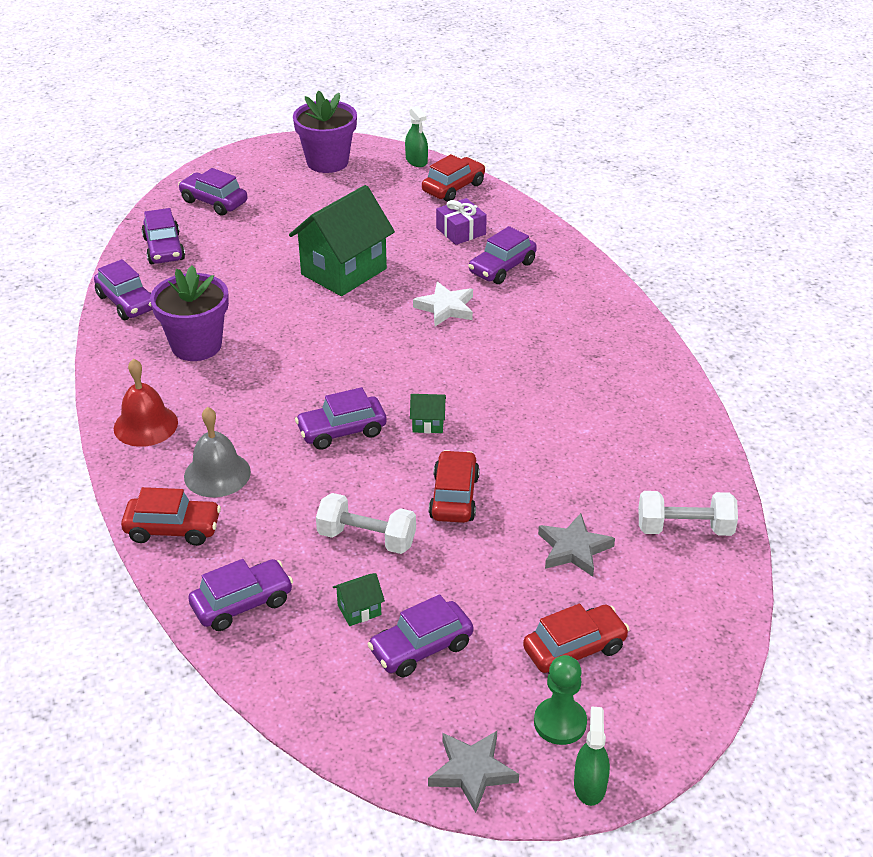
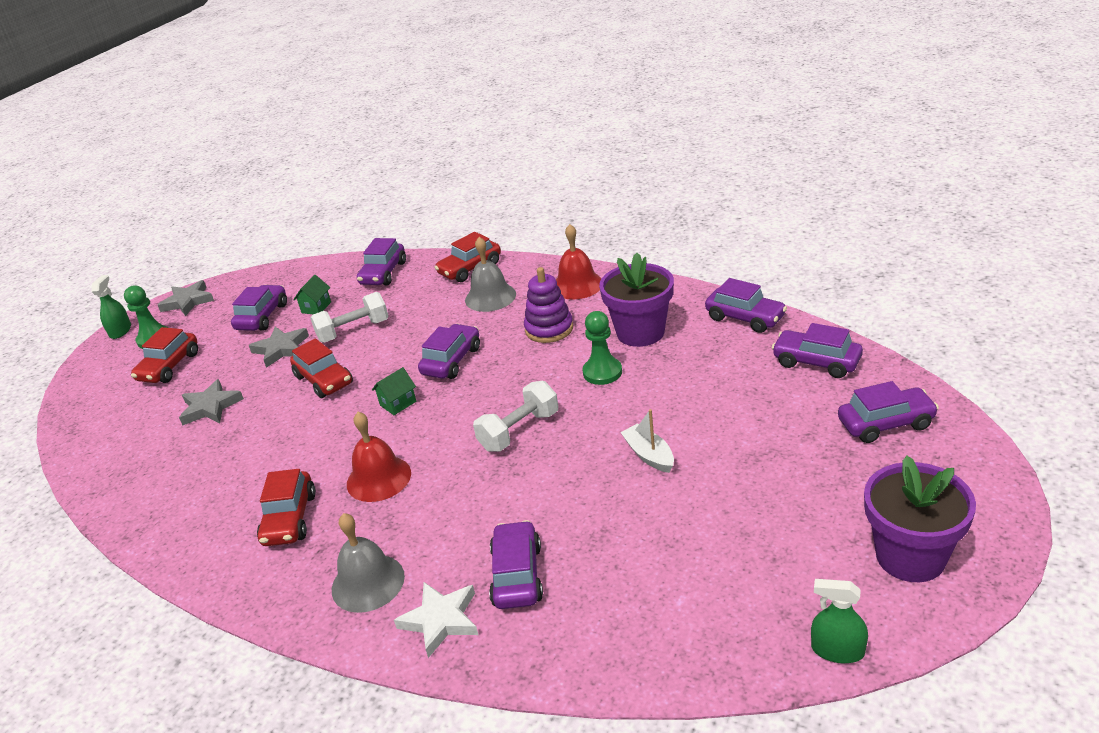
camera: 140 degrees right, 5 degrees down
purple car [94,259,153,320] -> purple car turned 150 degrees counterclockwise [705,278,787,333]
green house [289,185,395,296] -> white boat [620,409,674,473]
white star [413,282,473,326] -> white star moved to [394,582,478,658]
red car [422,154,485,202] -> red car moved to [257,469,316,546]
purple gift [436,198,487,245] -> none
green spray bottle [574,706,610,806] -> green spray bottle turned 135 degrees counterclockwise [91,275,131,339]
white dumbbell [638,491,738,536] -> white dumbbell moved to [473,381,558,452]
none -> grey star [249,327,309,368]
none -> grey bell [332,513,405,613]
none -> red bell [347,412,411,502]
none -> purple stacking toy [524,267,573,343]
none -> green pawn [583,311,622,385]

